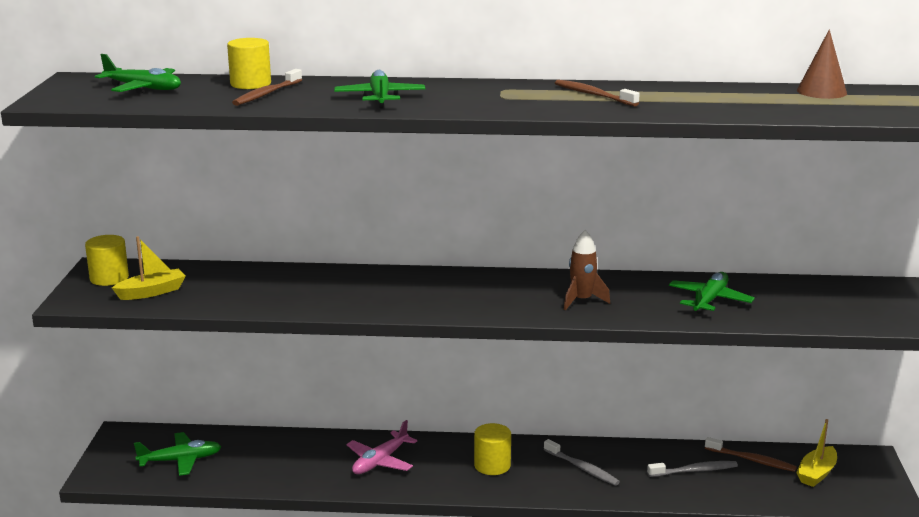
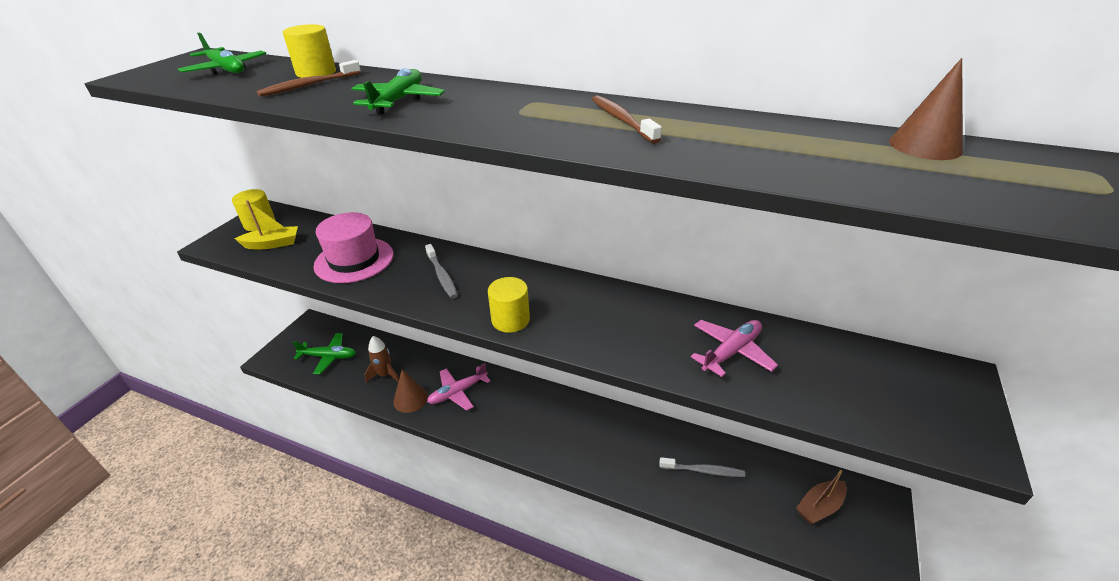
camera: 20 degrees right, 15 degrees up
yellow cylinder [474,423,511,475] -> yellow cylinder moved to [488,277,530,333]
grey toothbrush [544,439,620,486] -> grey toothbrush moved to [425,244,458,298]
brown rocket [564,230,610,310] -> brown rocket moved to [365,336,399,382]
green plane [669,272,755,314] -> pink plane [691,320,778,377]
brown toothbrush [705,437,797,472] -> none
yellow boat [796,419,837,487] -> brown boat [796,470,847,524]
none -> pink hat [313,212,394,283]
none -> brown cone [393,369,428,413]

